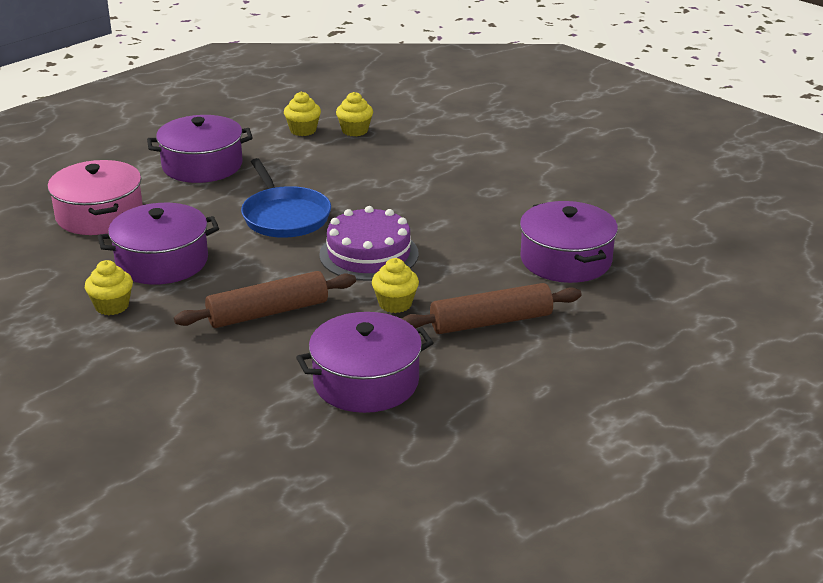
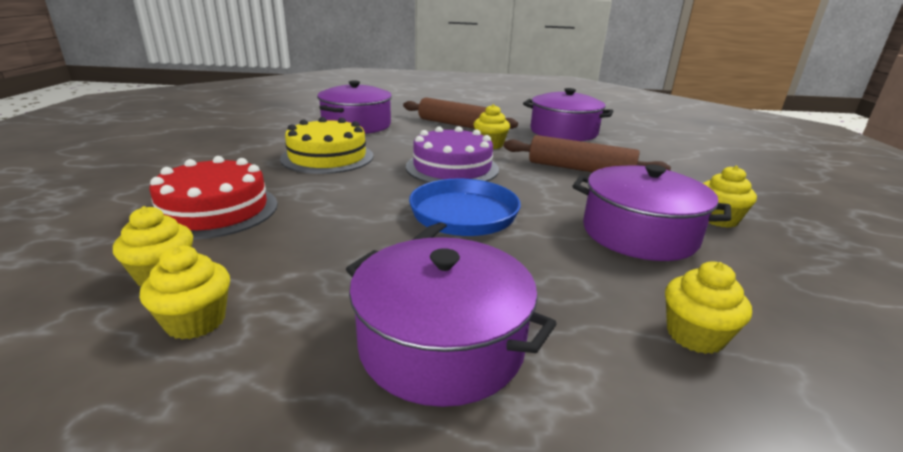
camera: 135 degrees left, 5 degrees down
pink pot [48,160,143,235] -> yellow cupcake [665,261,752,354]
none -> red cake [149,156,278,240]
none -> yellow cake [280,117,374,174]

